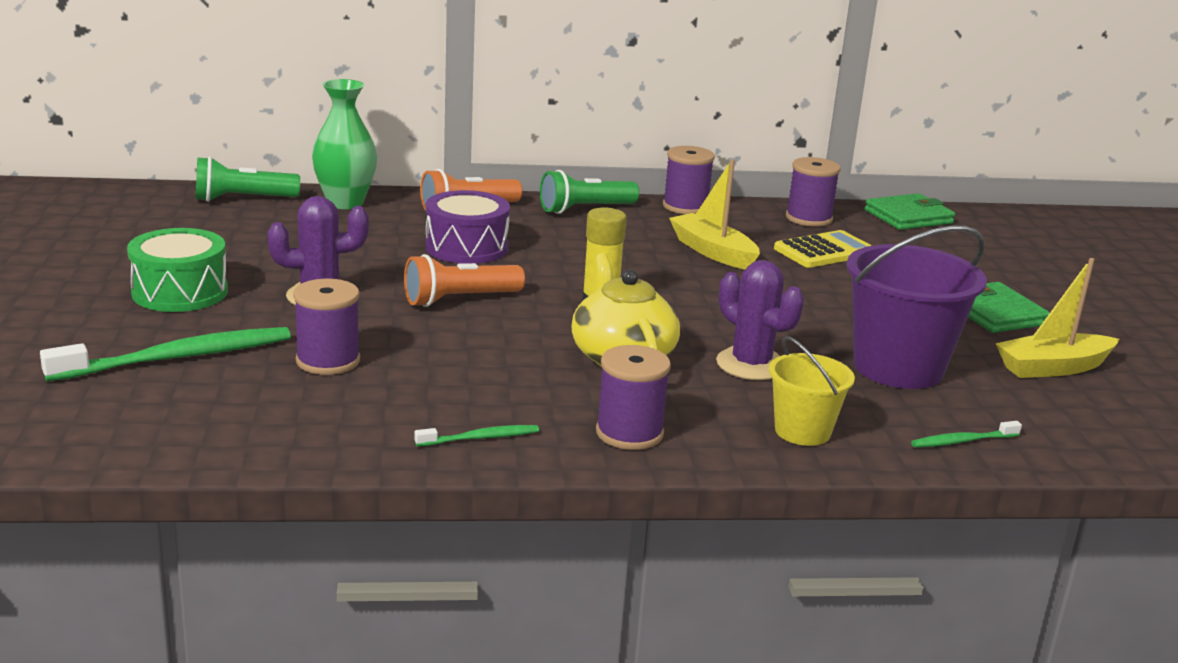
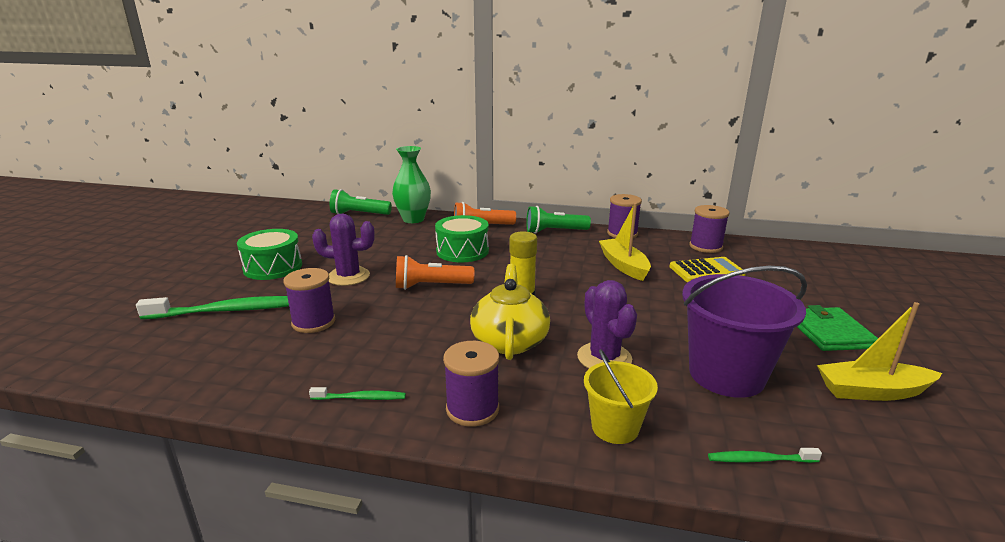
camera: 20 degrees right, 0 degrees up
purple drum [425,190,510,264] -> green drum [435,215,489,262]
green wallet [865,193,955,230] -> none

